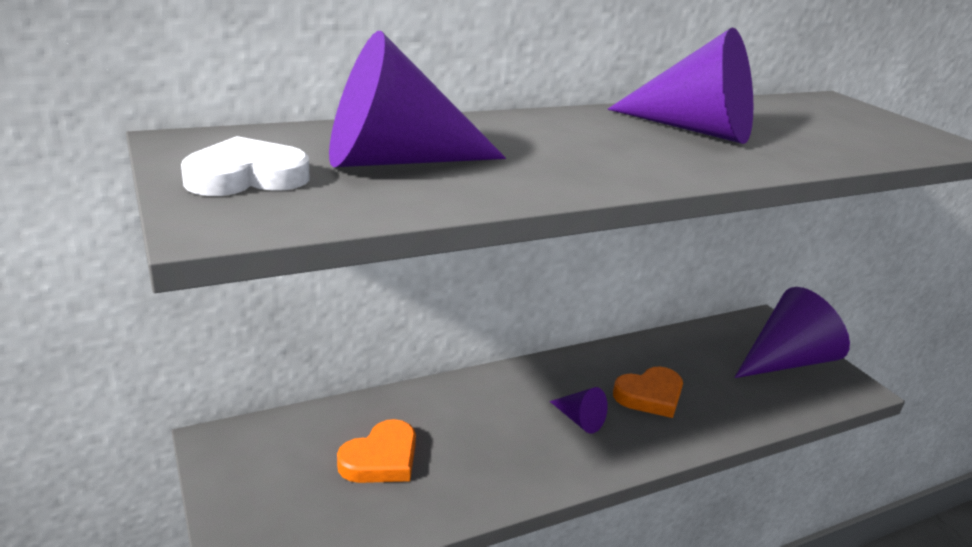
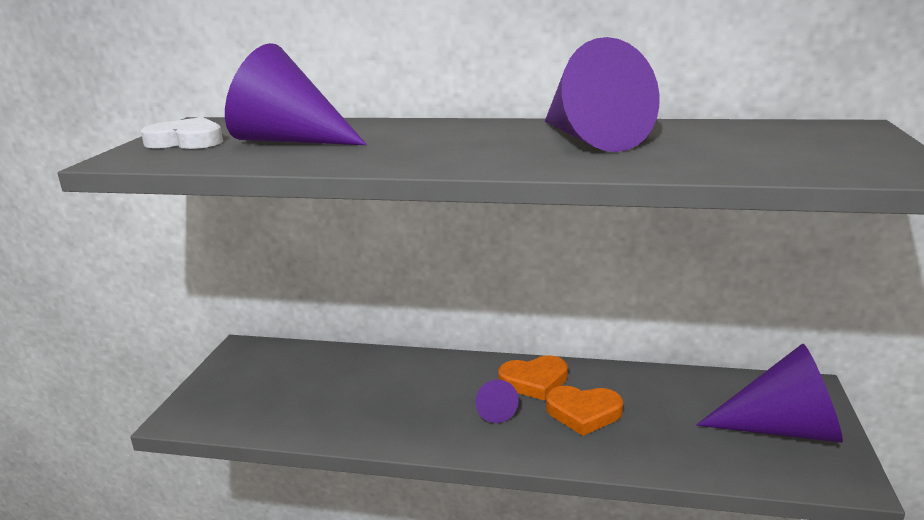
camera: 40 degrees right, 5 degrees down
orange heart [337,419,416,483] -> orange heart moved to [498,355,568,401]

